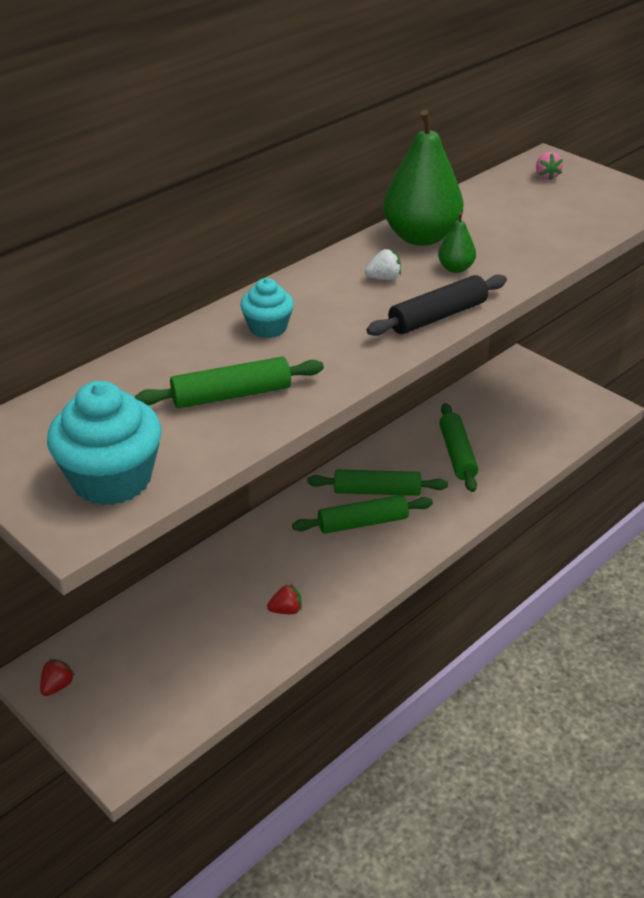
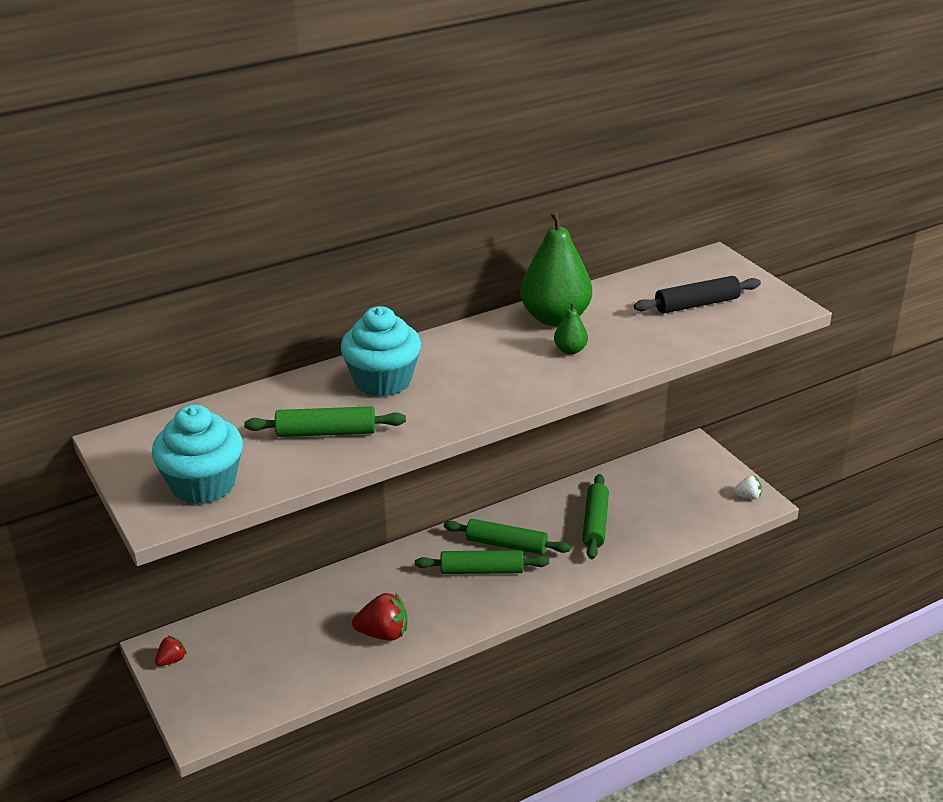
camera: 15 degrees right, 5 degrees down
turquoise cupcake [240,278,294,338] -> turquoise cupcake [340,306,421,397], size x1.75
red strawberry [267,584,302,614] -> red strawberry [352,592,408,641], size x1.76
white strawberry [365,249,401,280] -> white strawberry moved to [733,476,762,499]
black rolling pin [366,274,507,336] -> black rolling pin moved to [634,276,761,313]
pink strawberry [536,152,563,181] -> none

